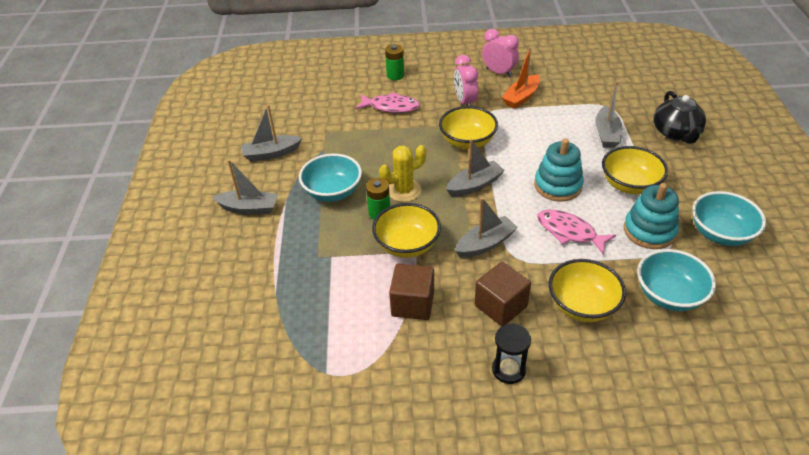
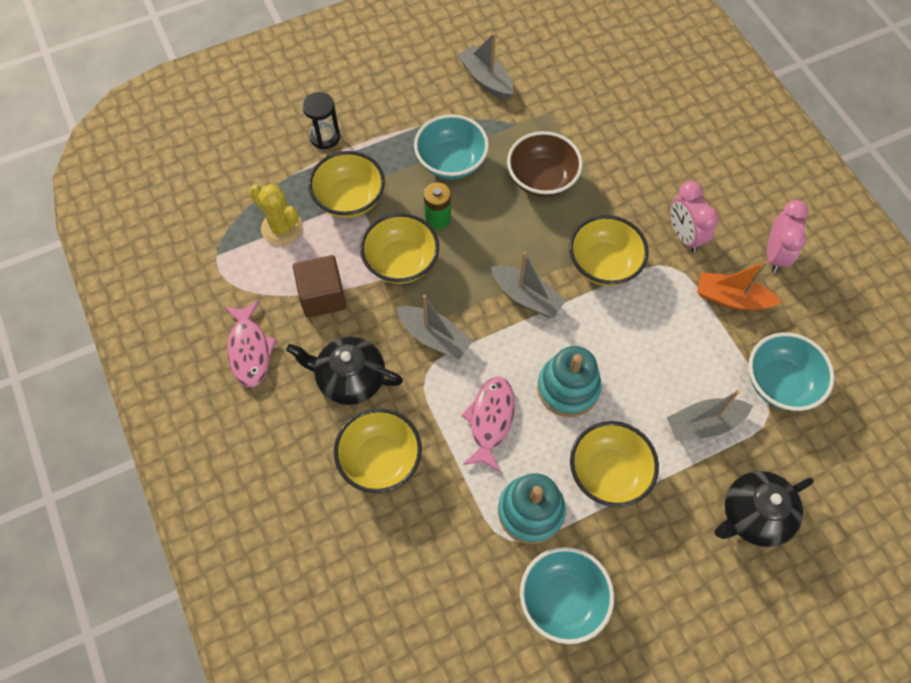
camera: 65 degrees right, 20 degrees up
grey boat [212,159,278,214] -> none
pink fish [355,92,420,113] -> pink fish moved to [224,300,277,387]
yellow cactus [379,145,426,202] -> yellow cactus moved to [249,184,303,246]
green battery [385,44,404,80] -> none
pink clock [454,55,478,106] -> pink clock turned 75 degrees counterclockwise [670,181,719,253]
brown cube [475,262,531,326] -> black teapot [286,337,403,405]
black hourglass [492,323,531,384] -> black hourglass moved to [302,92,340,149]
turquoise bowl [637,249,716,311] -> turquoise bowl moved to [749,332,834,411]
none -> yellow bowl [308,151,385,218]
none -> brown bowl [507,131,583,197]

